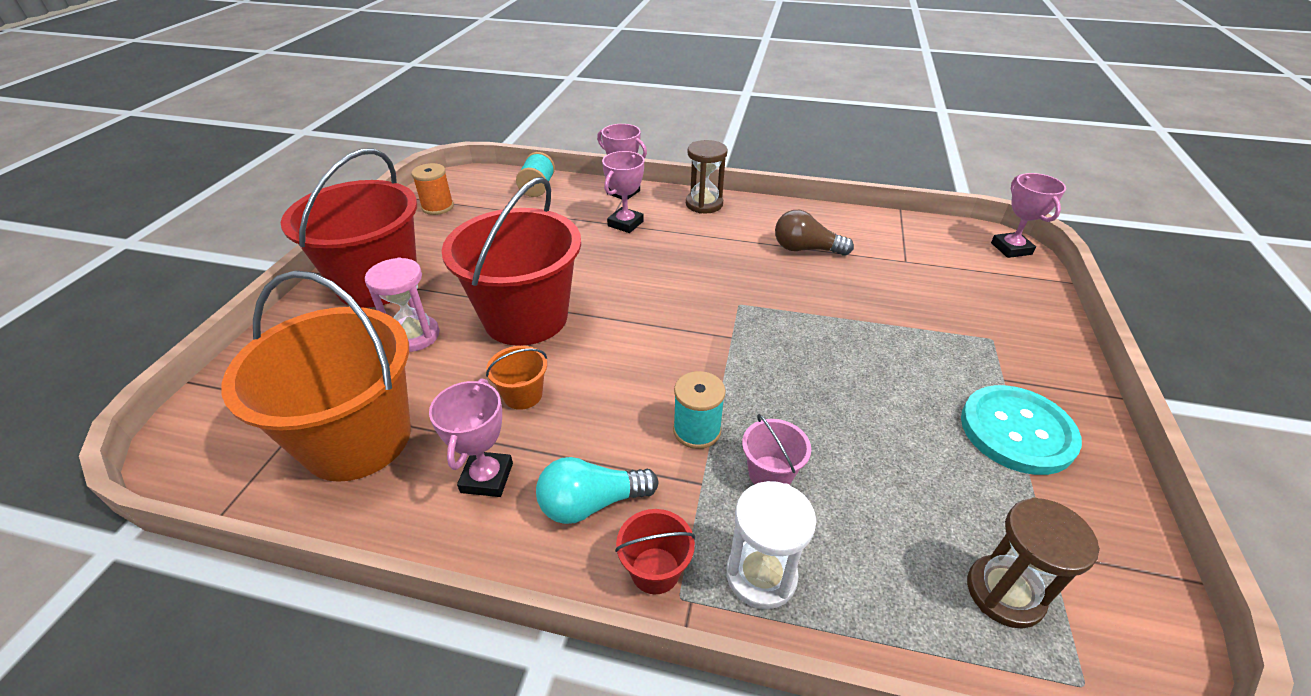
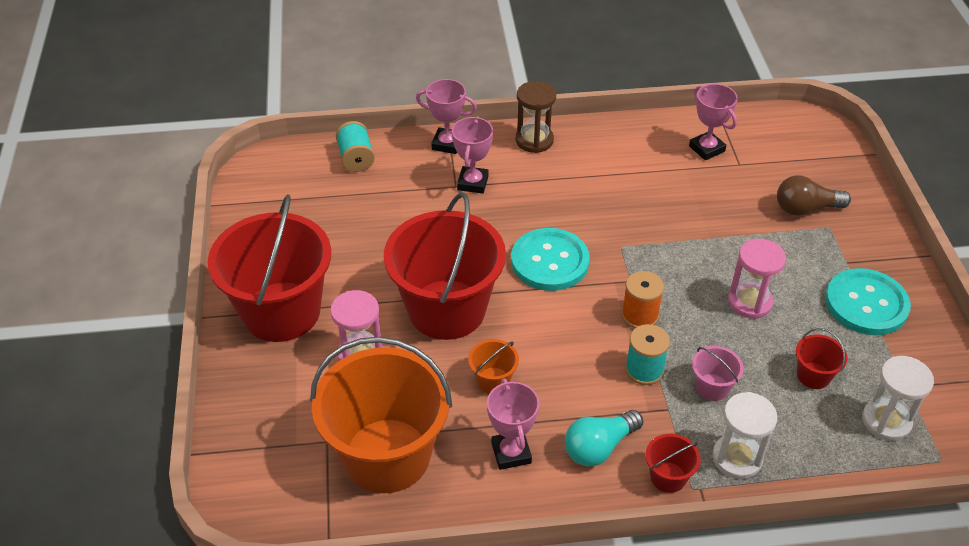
camera: 20 degrees left, 5 degrees up
orange spool [411,163,454,215] -> orange spool moved to [621,271,664,329]
brown light bulb [775,210,854,256] -> brown light bulb moved to [777,175,851,216]
brown hourglass [967,497,1100,628] -> white hourglass [862,356,934,441]
pink trophy [991,173,1066,258] -> pink trophy moved to [689,84,738,160]
none -> turquoise button [511,228,590,291]
none -> pink hourglass [728,239,786,319]
none -> red bucket [796,328,847,389]

